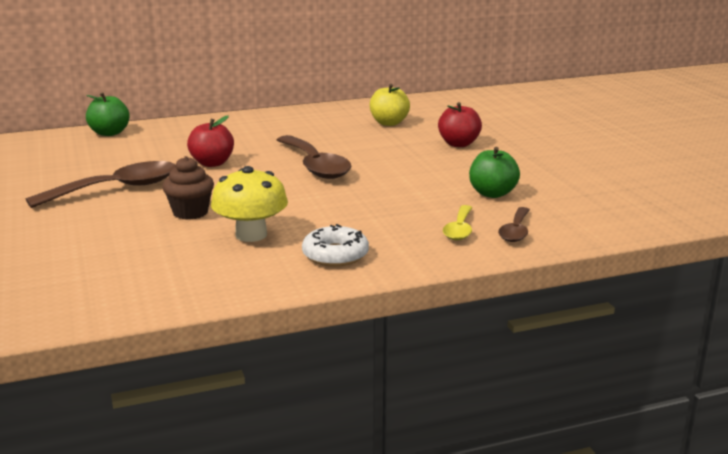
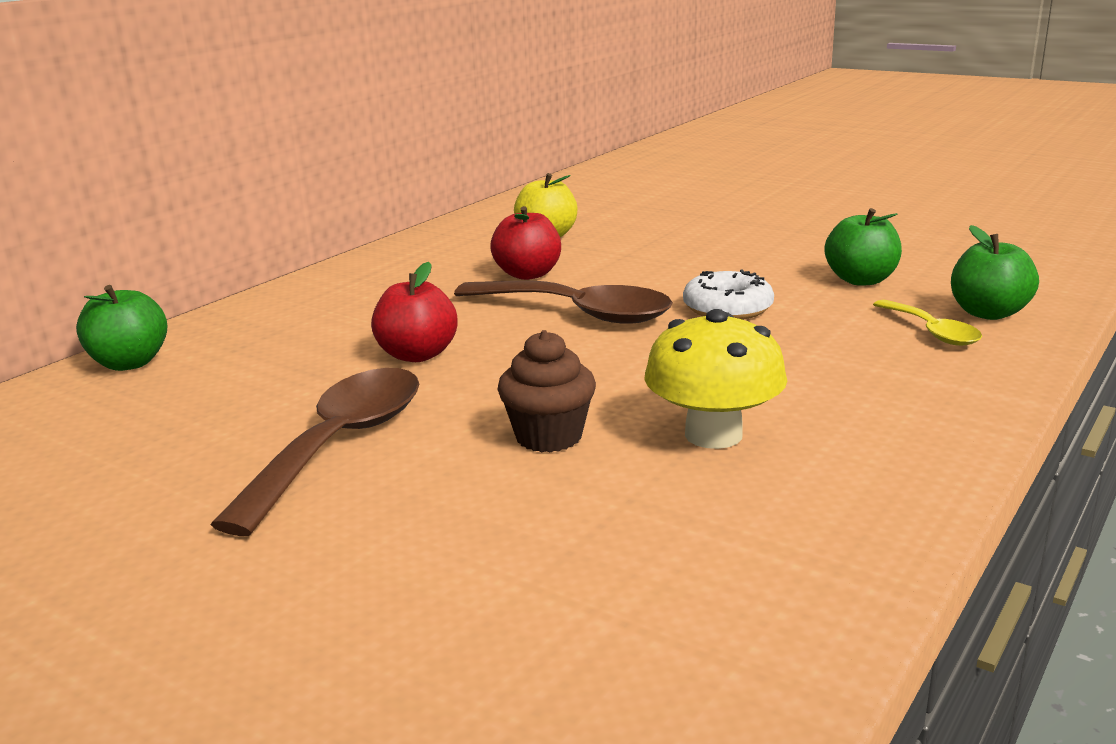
camera: 35 degrees left, 0 degrees up
white donut [302,224,369,267] -> white donut moved to [683,269,774,320]
red apple [438,102,482,147] -> red apple moved to [490,206,561,280]
brown spoon [498,207,530,242] -> green apple [951,225,1039,320]

